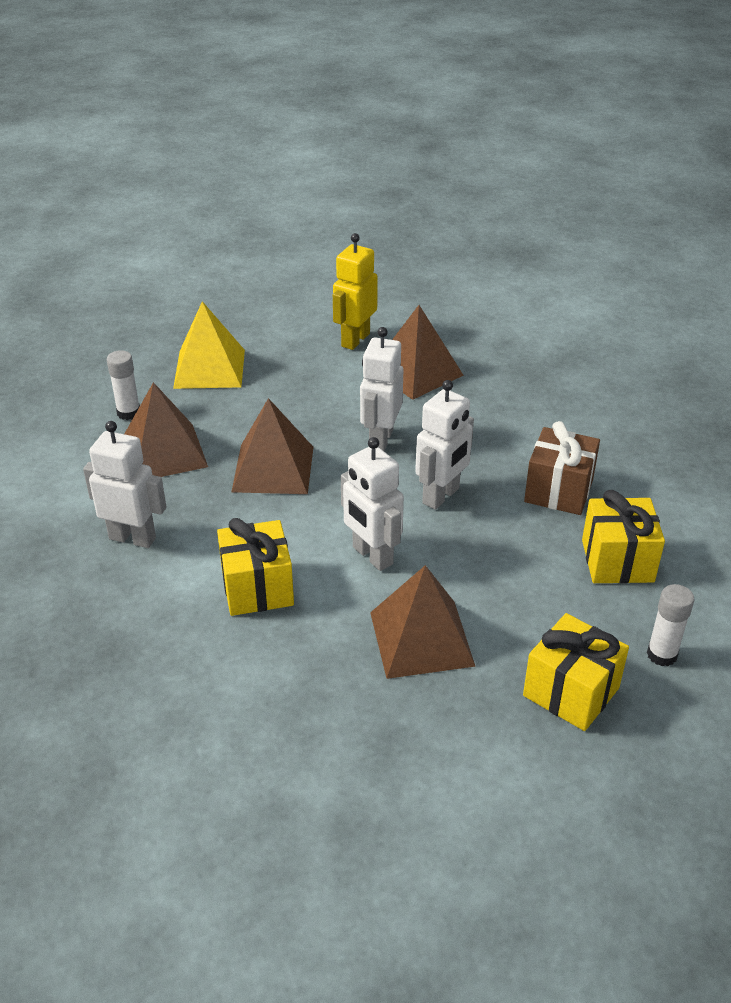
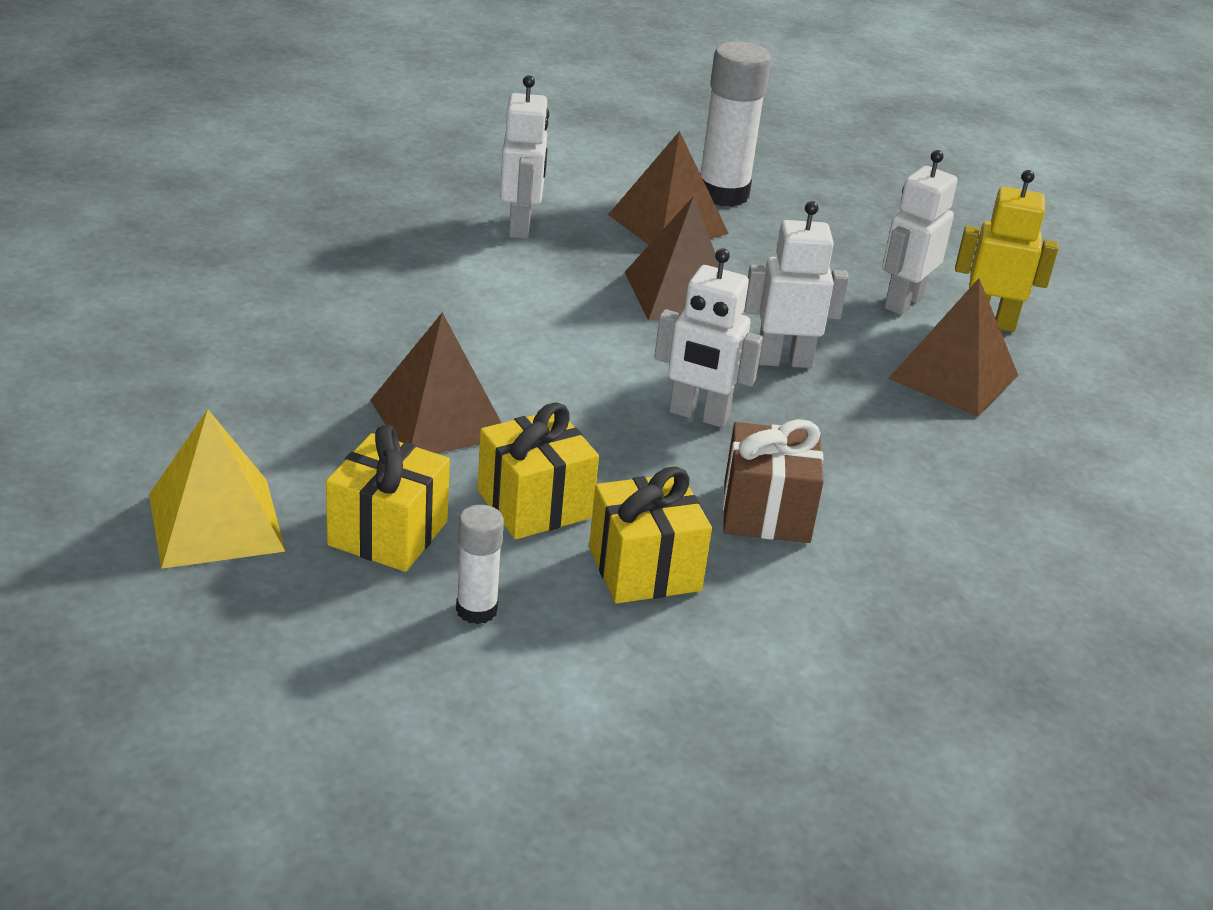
camera: 70 degrees right, 5 degrees down
white glue stick [106,350,140,420] -> white glue stick [700,41,771,207], size x1.88
yellow pyramid [173,301,245,389] -> yellow pyramid moved to [149,409,286,569]
yellow gift [217,518,294,616] -> yellow gift moved to [478,402,599,539]
white robot [341,437,404,571] -> white robot moved to [882,150,958,315]

